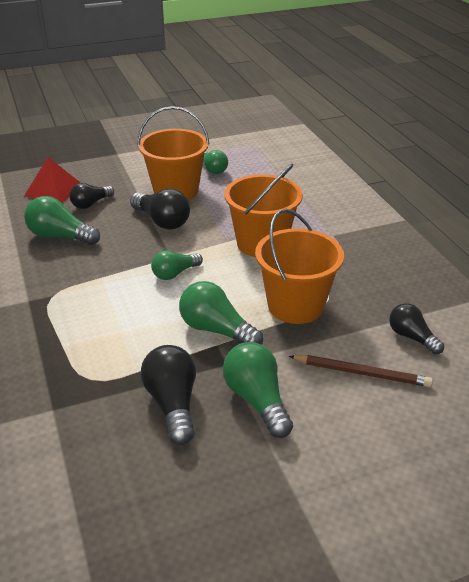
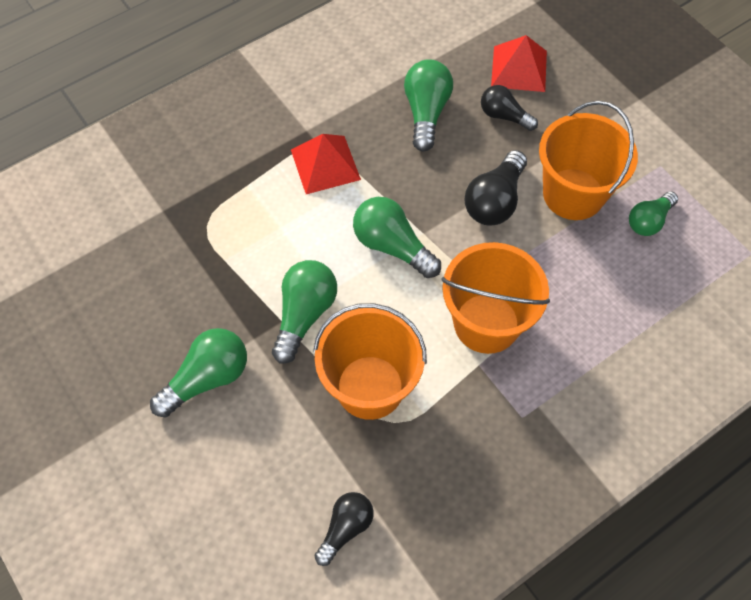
camera: 75 degrees right, 25 degrees up
black light bulb [141,345,196,445] -> none
green light bulb [151,250,203,280] -> green light bulb [353,197,441,278], size x1.51
brown pencil [289,355,433,387] -> none
none -> red pyramid [291,134,361,194]

